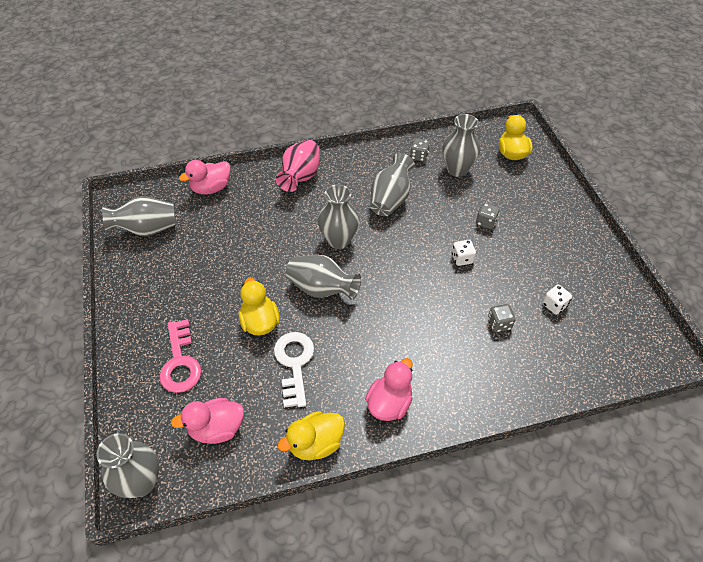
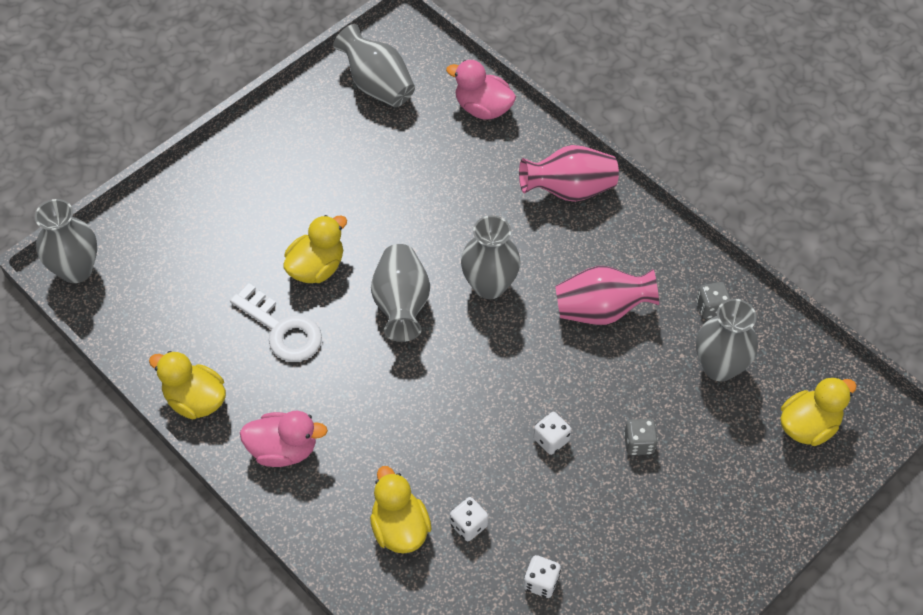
camera: 60 degrees right, 5 degrees up
pink key [159,319,202,393] -> none
pink duck [171,398,244,444] -> none
white key [274,332,314,408] -> white key turned 75 degrees clockwise [230,283,322,362]
grey vase [370,153,415,216] -> pink vase [555,266,659,325]
grey dice [488,304,516,332] -> white dice [450,497,488,541]
none -> yellow duck [370,466,431,553]

